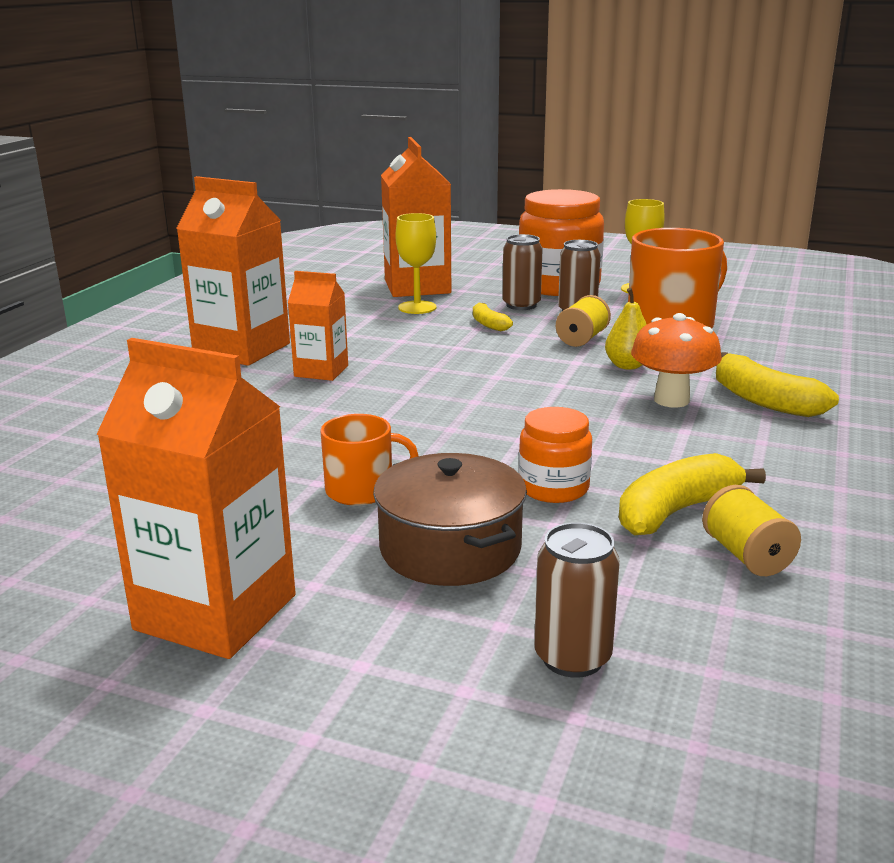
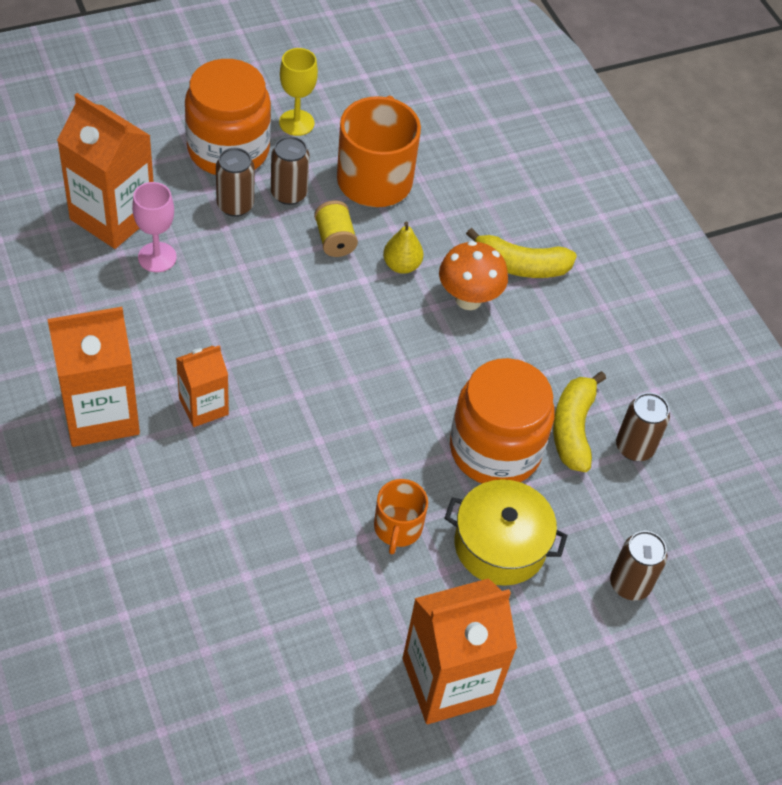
camera: 50 degrees left, 30 degrees up
orange mug [320,414,419,506] -> orange mug turned 150 degrees clockwise [374,479,428,554]
brown pot [373,453,527,586] -> yellow pot [444,479,568,586]
yellow goblet [396,213,437,314] -> pink goblet [132,182,177,272]
yellow banana [473,303,513,331] -> none
orange jar [519,407,592,503] -> orange jar [450,358,555,483], size x1.89
yellow spool [702,485,801,576] -> brown can [616,393,670,461]

